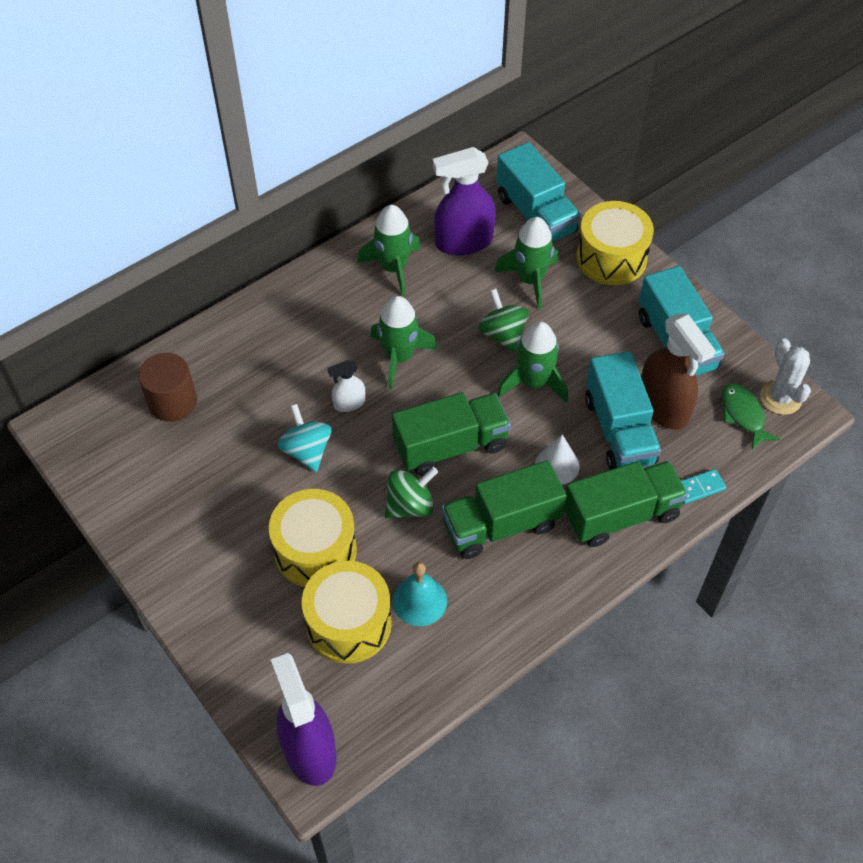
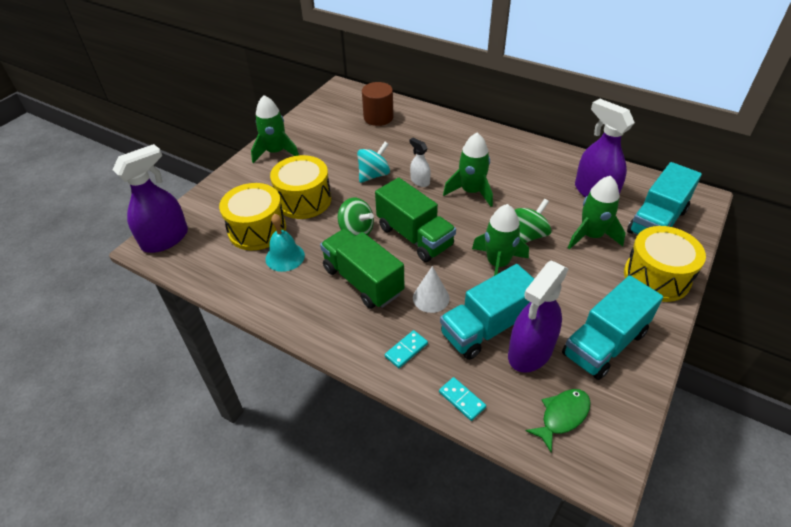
camera: 70 degrees right, 10 degrees down
green rocket [358,205,421,297] -> green rocket moved to [251,95,299,163]
green truck [564,461,688,547] -> turquoise domino [385,330,428,368]
brown spray bottle [641,314,716,430] -> purple spray bottle [508,261,568,373]
white cactus [760,338,811,415] -> none

